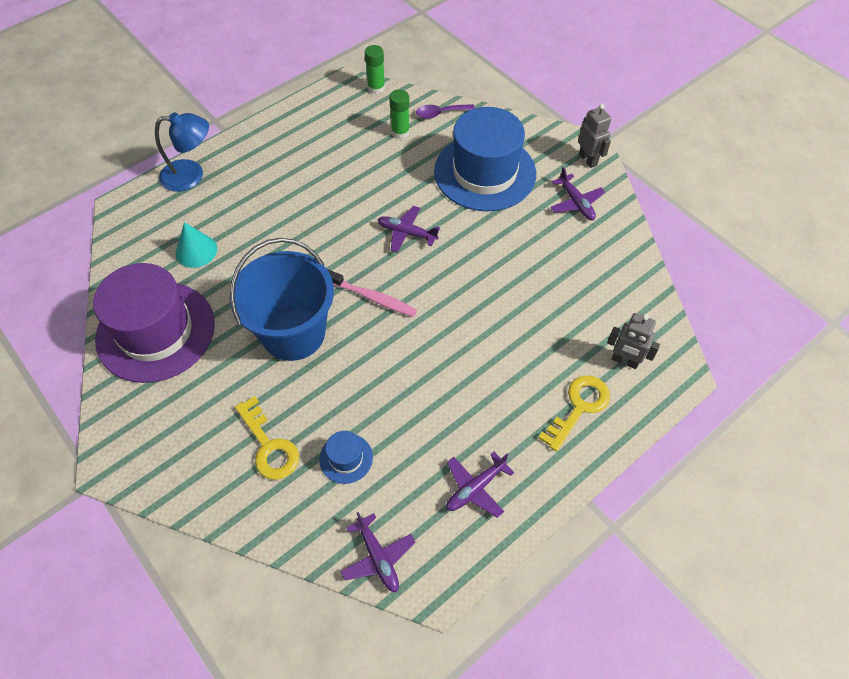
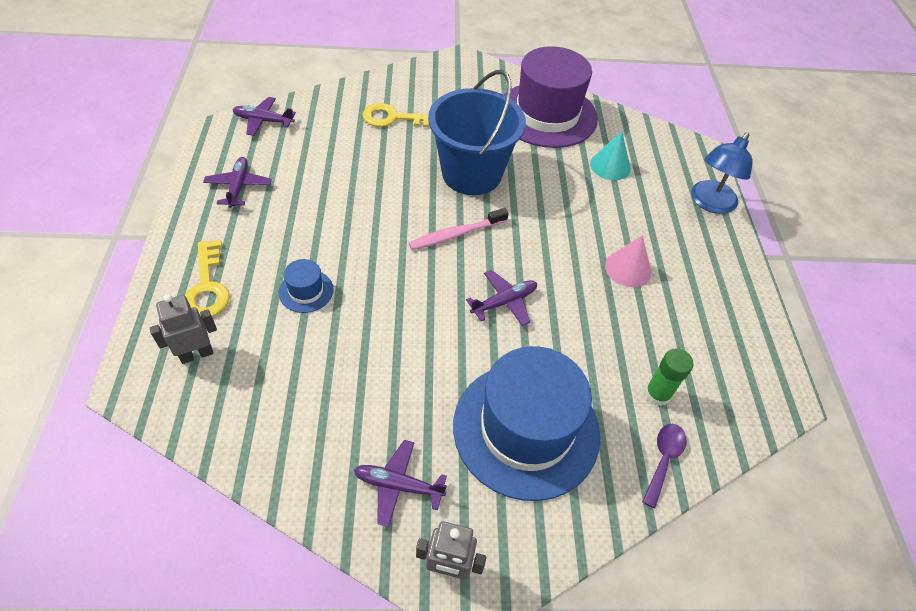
camera: 125 degrees right, 5 degrees down
blue hat [319,431,373,484] -> blue hat moved to [279,259,334,313]
green glue stick [365,45,385,94] -> none
none -> pink cone [605,236,651,287]

